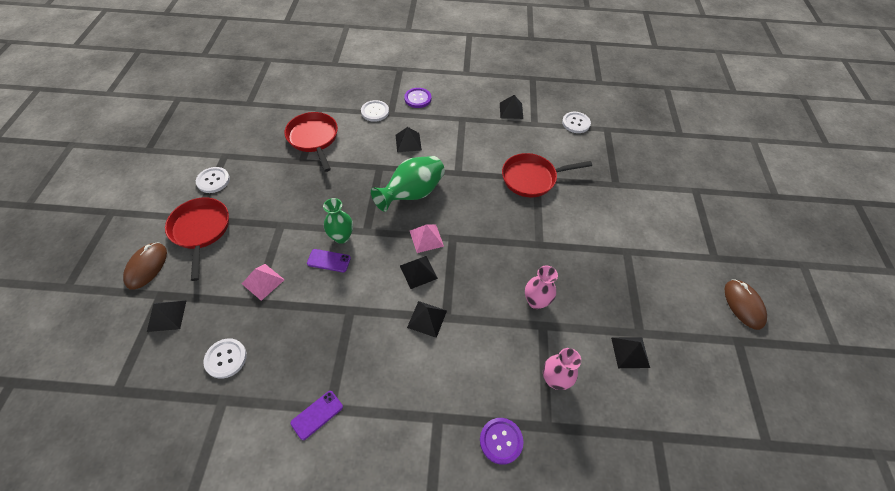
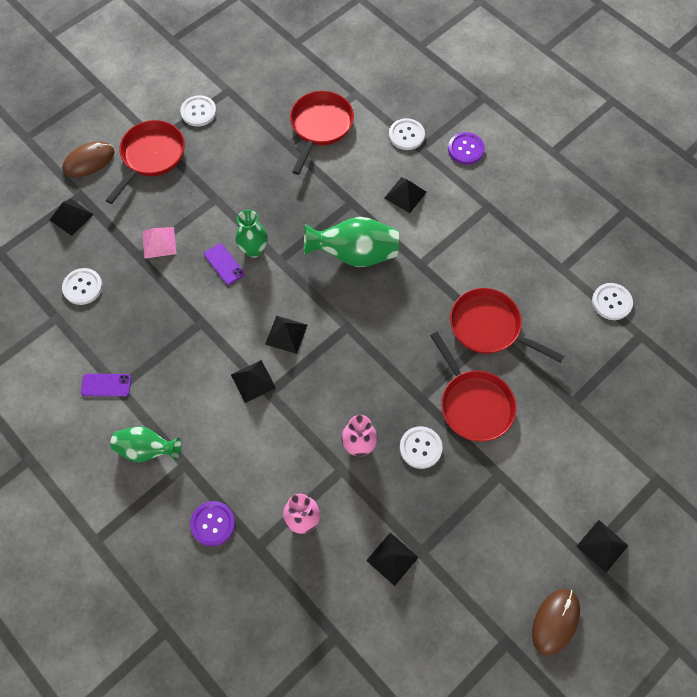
camera: 45 degrees right, 10 degrees up
pink pyramid [410,224,444,253] -> none
black pyramid [500,95,523,119] -> black pyramid moved to [576,520,629,572]
none -> green vase [110,426,181,462]
none -> white button [400,426,443,469]
none -> red pan [430,332,516,442]

